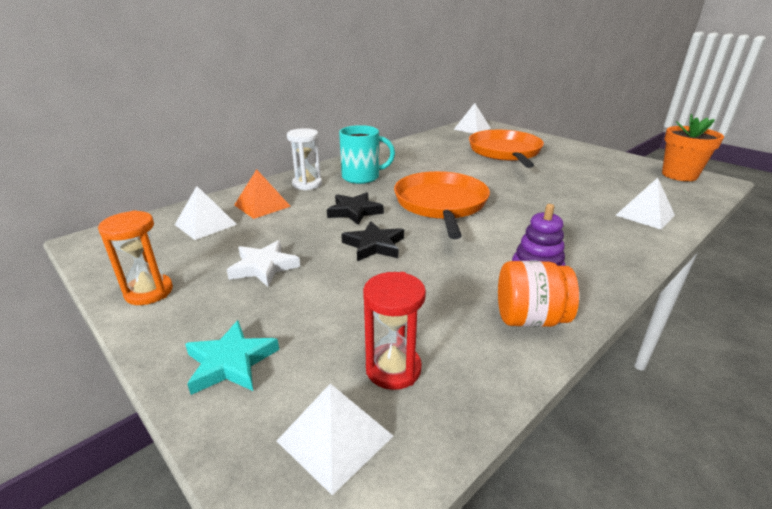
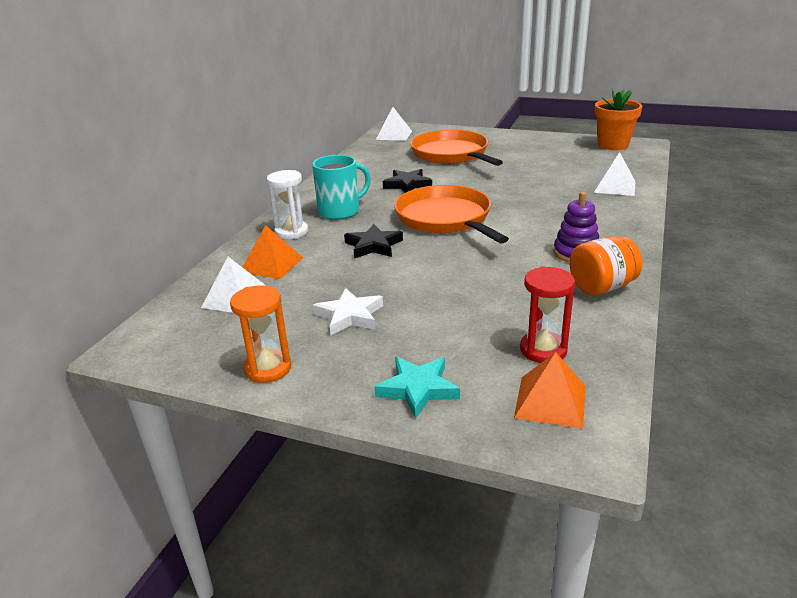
camera: 25 degrees left, 0 degrees up
white pyramid [277,384,393,495] -> orange pyramid [514,352,586,429]
black star [341,221,404,261] -> black star moved to [383,169,432,193]

